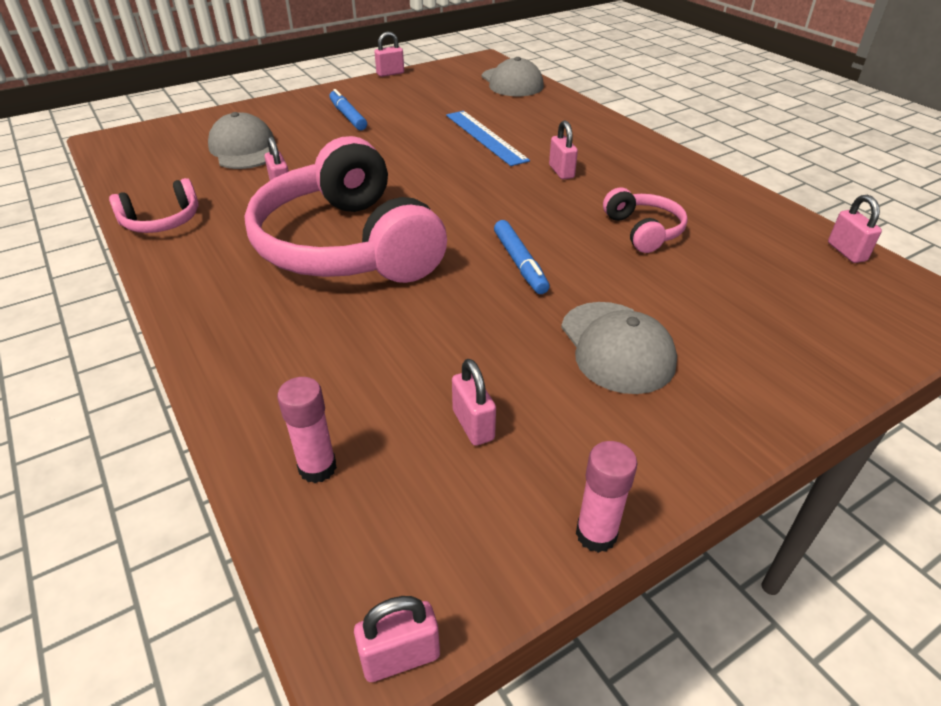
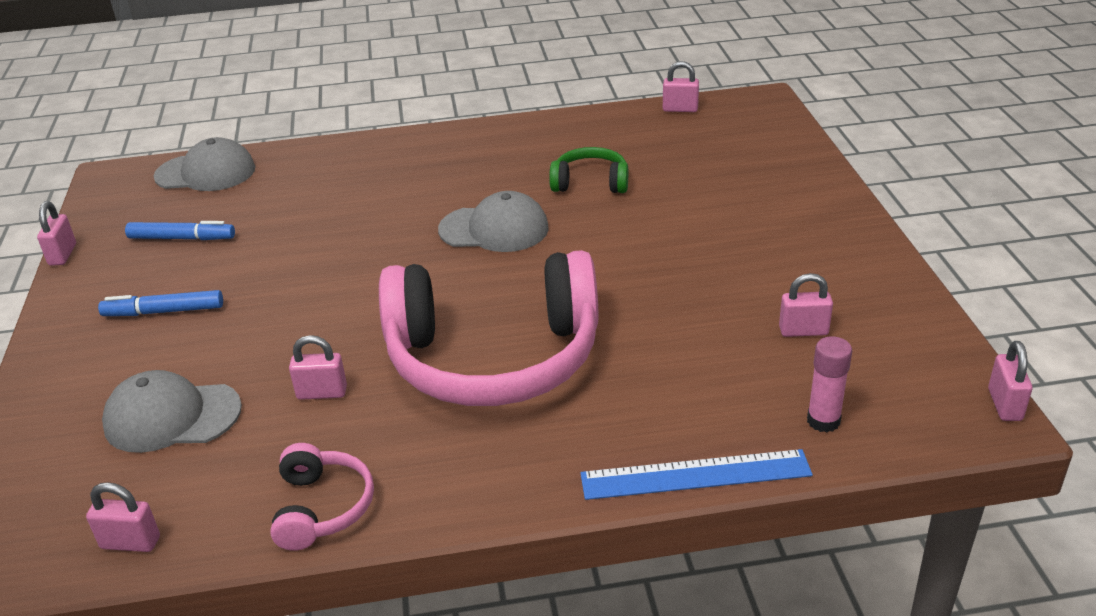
camera: 65 degrees left, 5 degrees down
blue ruler [446,111,530,166] -> blue ruler moved to [580,449,813,500]
blue marker [494,220,550,294] -> blue marker moved to [125,221,235,240]
pink padlock [549,120,578,180] -> pink padlock moved to [86,482,160,552]
grey cap [561,302,677,394] -> grey cap moved to [438,191,549,252]
pink glue stick [576,441,637,553] -> none
pink headphones [603,188,688,253] -> green headphones [549,147,628,193]

